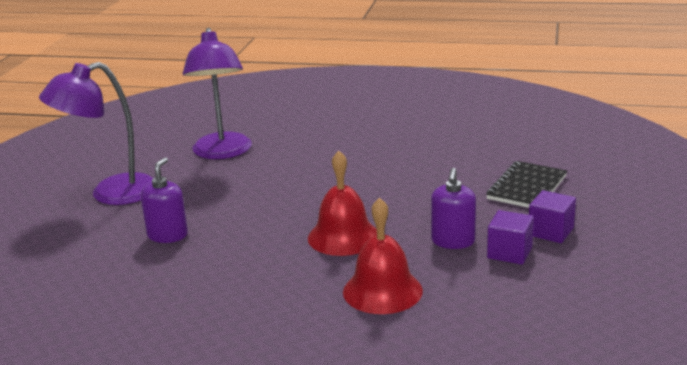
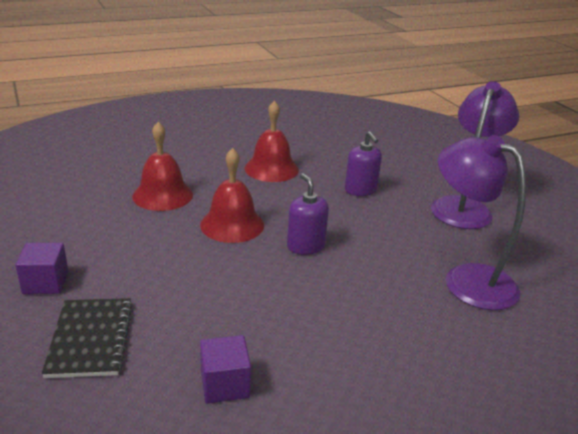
camera: 140 degrees right, 5 degrees up
purple soap dispenser [431,168,476,249] -> purple soap dispenser moved to [287,173,329,255]
purple cube [487,210,534,265] -> purple cube moved to [200,335,251,404]
none -> red bell [245,101,299,182]

